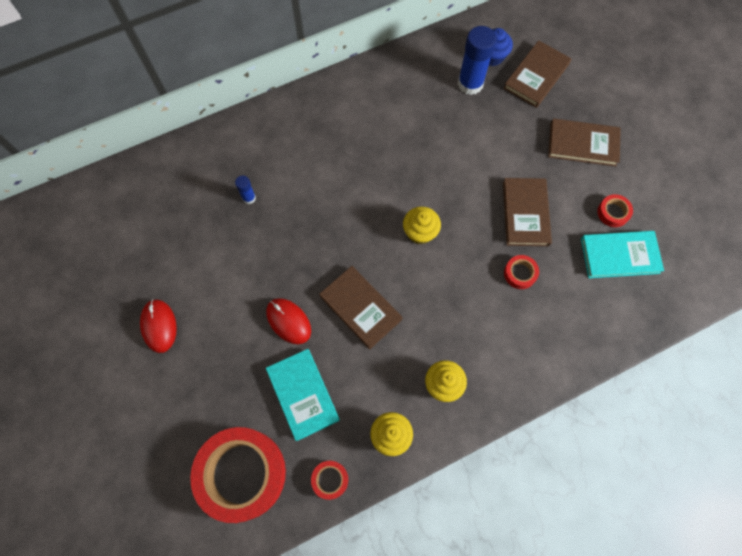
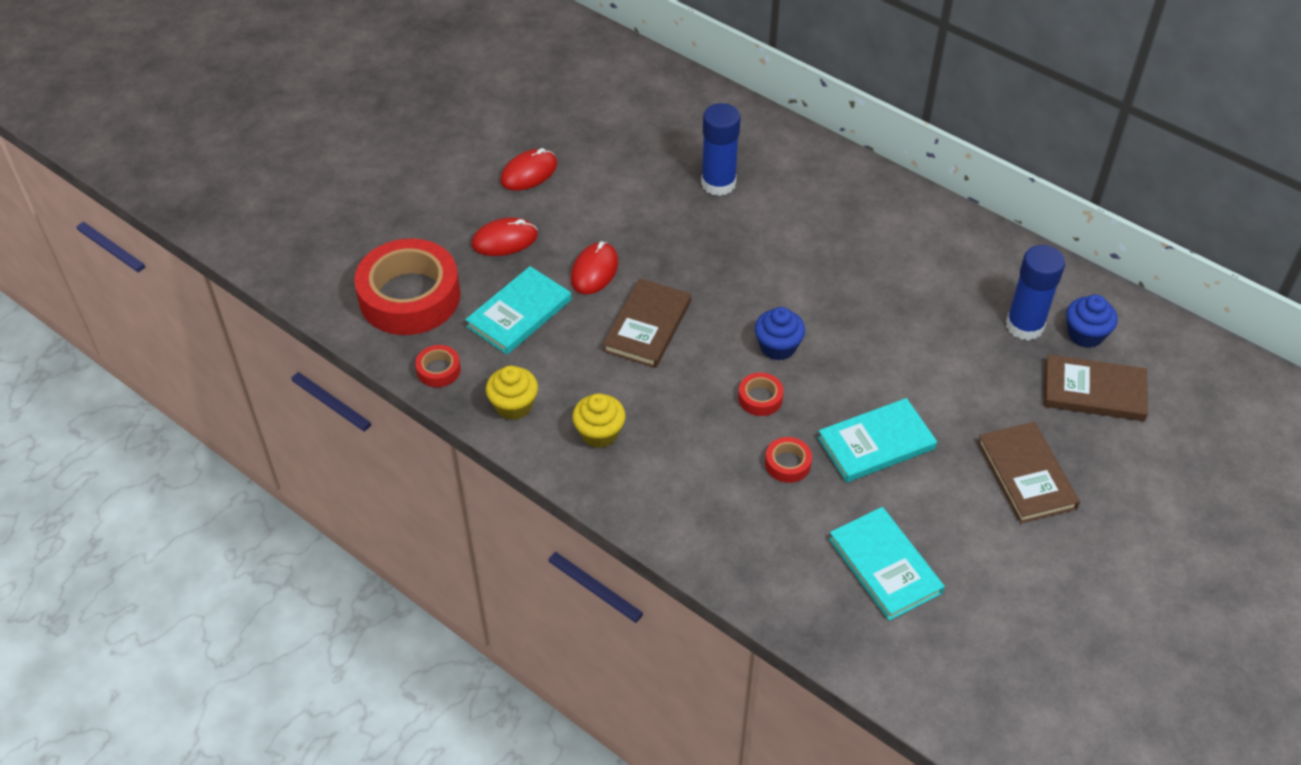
camera: 65 degrees right, 20 degrees down
blue glue stick [235,176,256,204] -> blue glue stick [701,103,741,196], size x2.06
yellow cupcake [403,207,441,244] -> blue cupcake [755,307,805,360]
brown book [503,178,552,246] -> turquoise book [818,398,937,482]
red tape [597,194,633,227] -> red tape moved to [738,373,784,416]
none -> red mouse [472,218,538,256]

